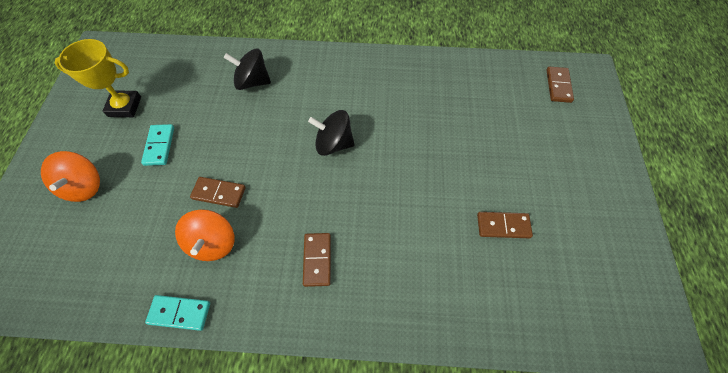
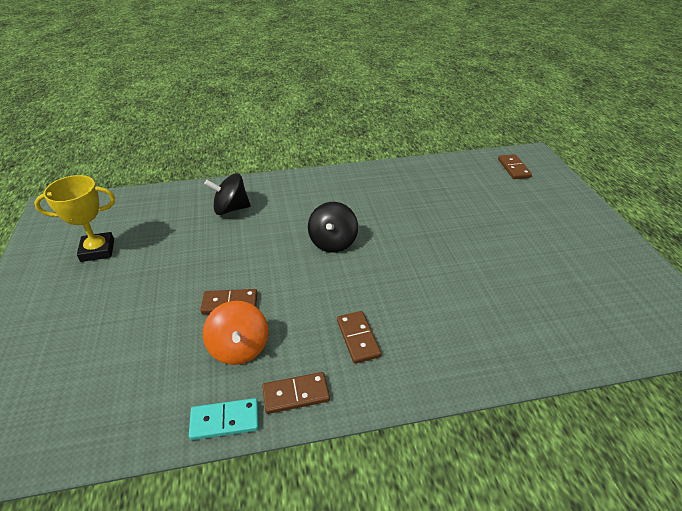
camera: 15 degrees left, 20 degrees down
orange spinning top [41,151,100,202] -> none
turquoise domino [141,124,174,166] -> none
black spinning top [308,110,355,156] -> black spinning top turned 75 degrees counterclockwise [308,202,358,253]
brown domino [477,212,533,238] -> brown domino moved to [262,372,330,414]

